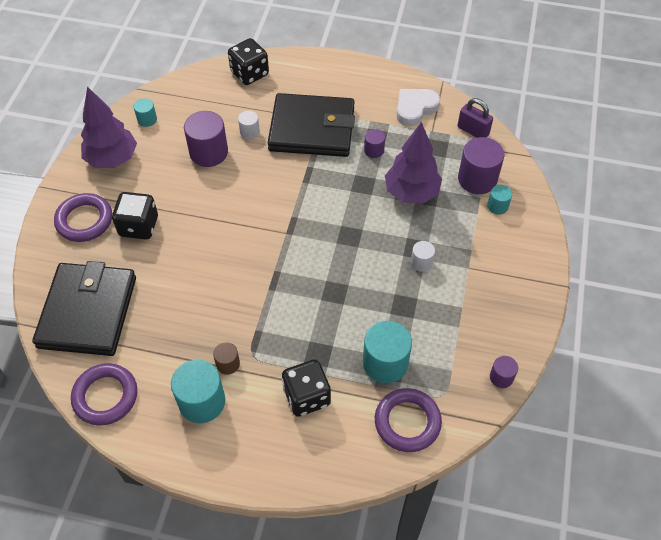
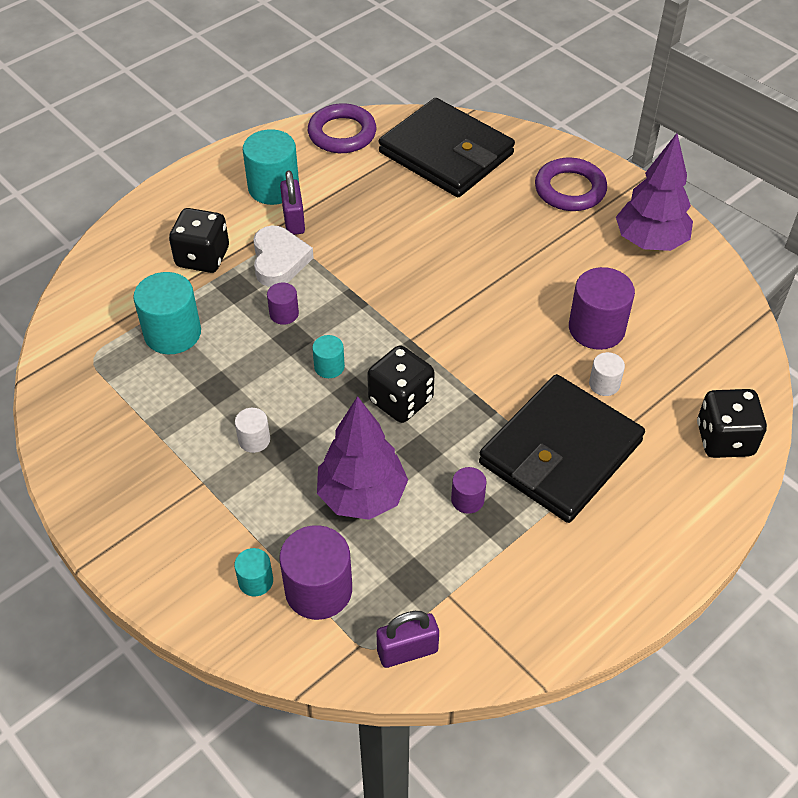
camera: 125 degrees right, 5 degrees down
black dice [112,192,158,240] -> black dice moved to [367,346,435,423]
turquoise cylinder [134,98,157,127] -> turquoise cylinder moved to [312,335,345,378]
brown cylinder [213,342,240,375] -> purple padlock [280,170,305,235]
purple ring [375,388,442,452] -> none
white heart [397,89,440,126] -> white heart moved to [253,225,314,287]
purple cylinder [490,356,518,388] -> purple cylinder moved to [267,283,299,325]

